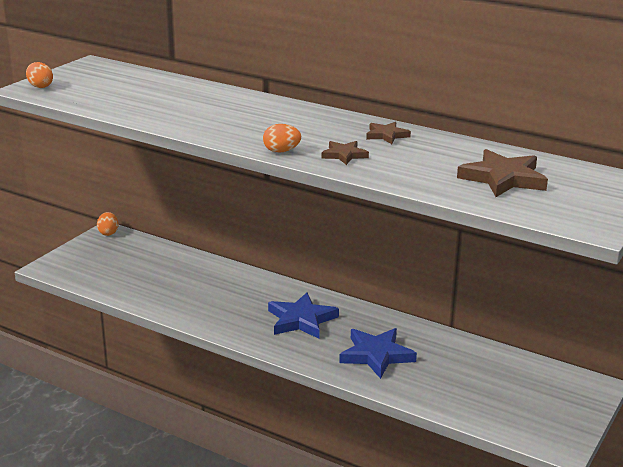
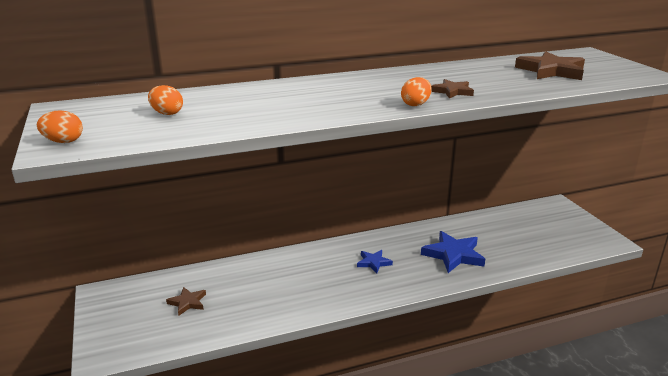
camera: 50 degrees left, 0 degrees up
orange egg [97,212,118,236] -> orange egg moved to [148,85,183,115]
blue star [268,292,339,339] -> blue star [357,250,393,273], size x0.56
brown star [366,122,411,144] -> brown star moved to [166,287,206,315]

